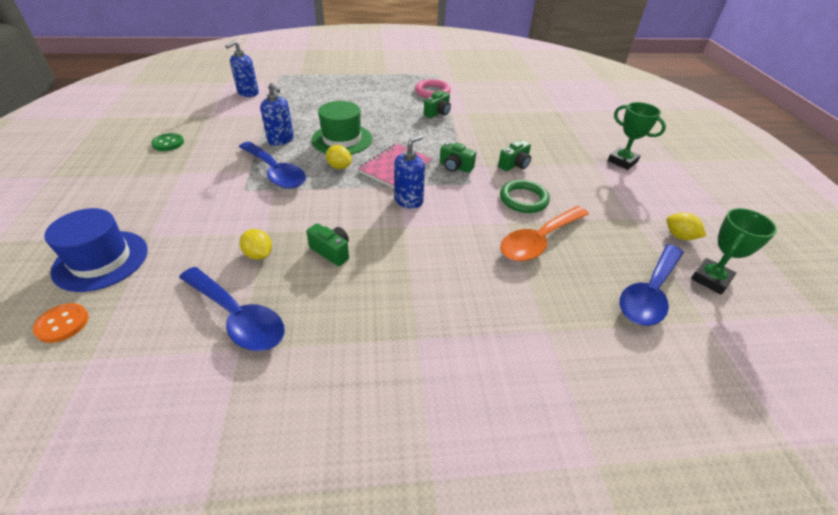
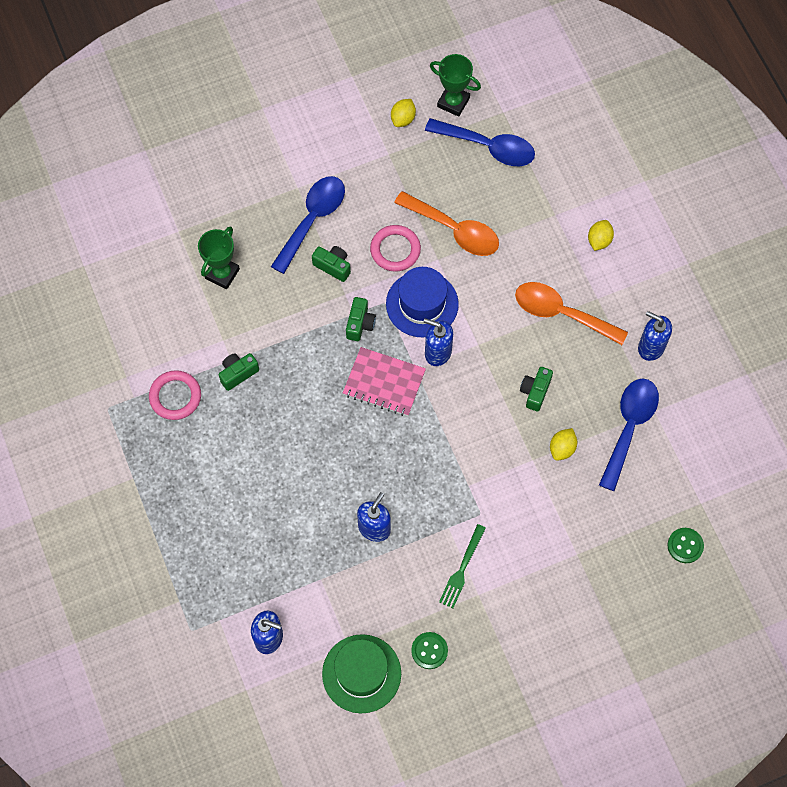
camera: 105 degrees left, 25 degrees up
orange button [33,303,88,343] -> green button [667,528,704,563]
blue hat [44,208,148,292] -> blue hat moved to [386,267,459,338]
blue spoon [239,142,306,189] -> blue spoon moved to [271,176,345,274]
green hat [311,101,372,154] -> green hat moved to [322,634,401,713]
yellow lemon [326,145,352,169] -> yellow lemon moved to [588,220,614,251]
green camera [424,91,451,118] -> green camera turned 60 degrees counterclockwise [219,353,259,391]
green ring [500,180,550,213] -> pink ring [370,225,421,272]
green trophy [608,102,666,170] -> green trophy moved to [198,226,240,289]
none -> green fork [439,524,486,608]
none -> orange spoon [515,282,628,345]
none -> blue soap dispenser [638,311,672,361]

